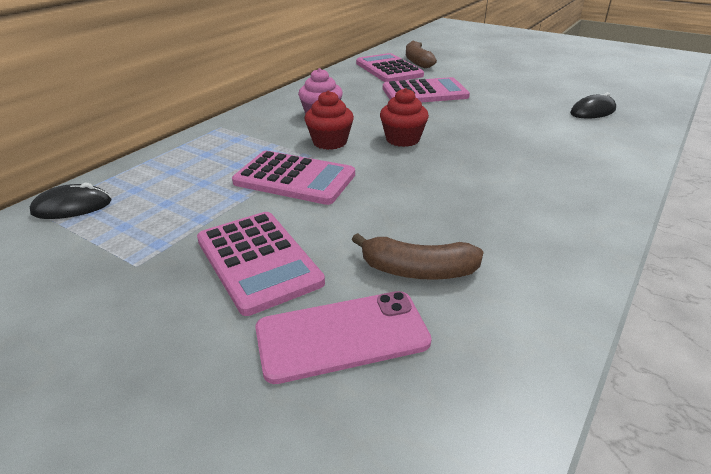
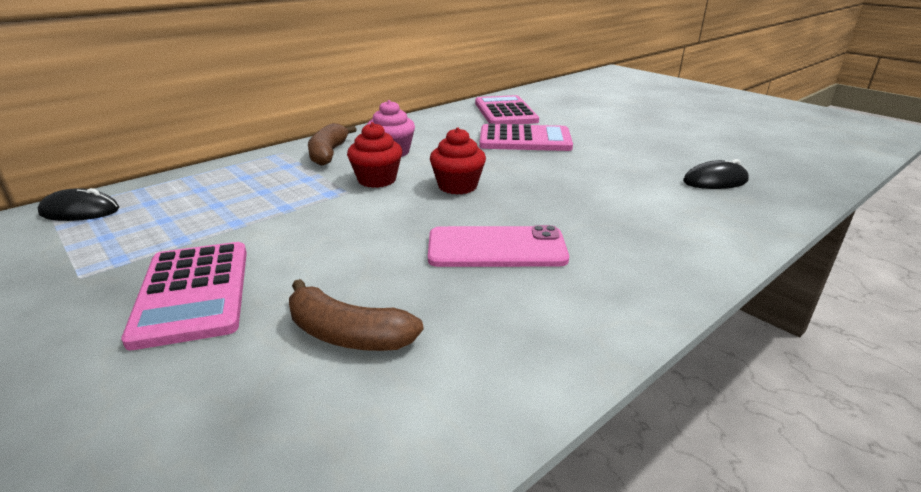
camera: 15 degrees right, 5 degrees down
pink calculator [232,151,355,205] -> none
pink phone [255,291,432,384] -> pink phone moved to [428,225,569,267]
brown banana [406,41,437,68] -> brown banana moved to [308,123,357,165]

